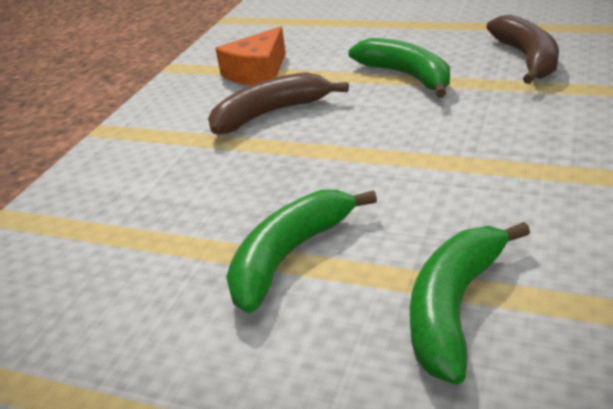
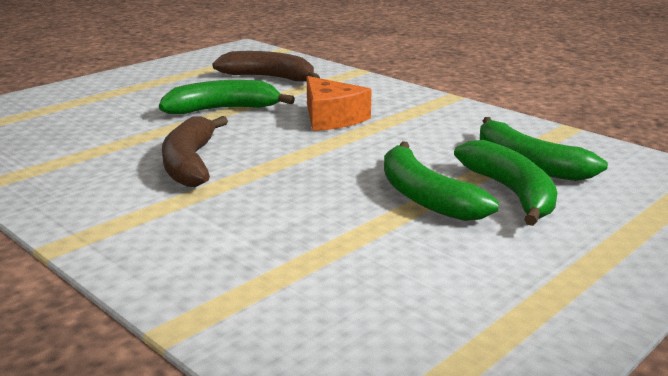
camera: 70 degrees left, 10 degrees down
orange cheese [215,26,286,85] -> orange cheese moved to [307,76,372,131]
none -> green banana [454,140,557,226]

